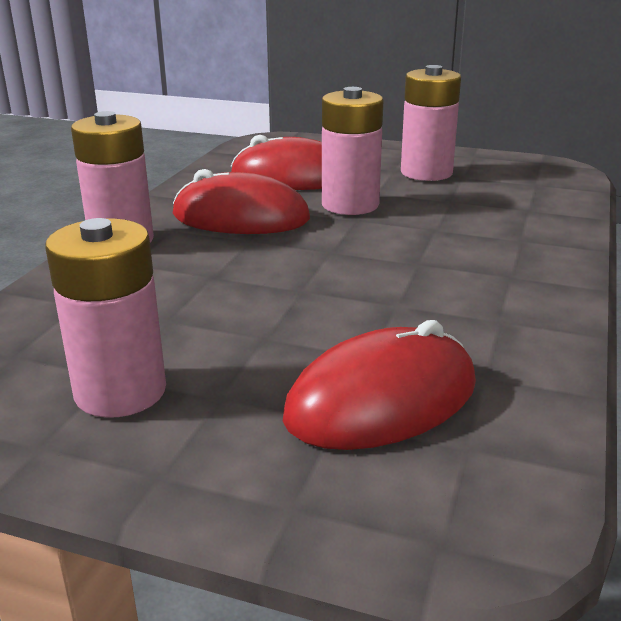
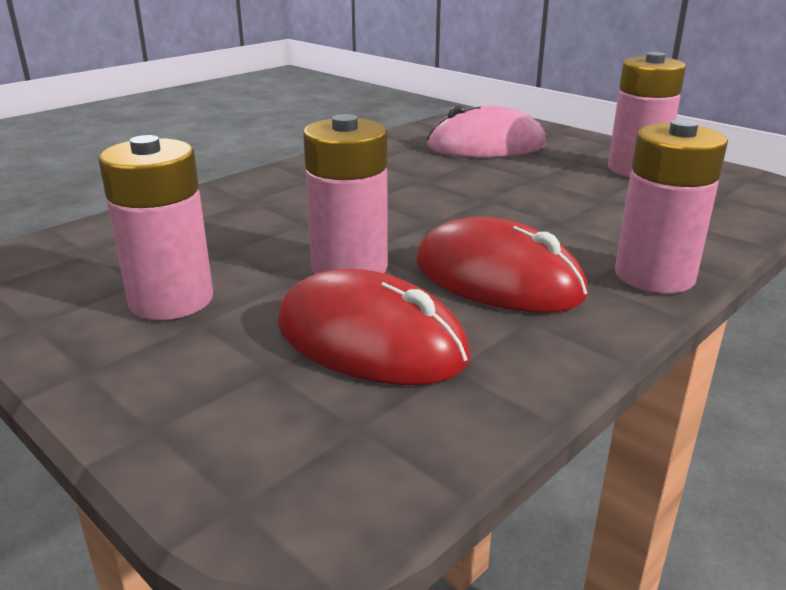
camera: 155 degrees left, 0 degrees up
red mouse [283,320,476,450] -> pink mouse [427,105,546,157]

